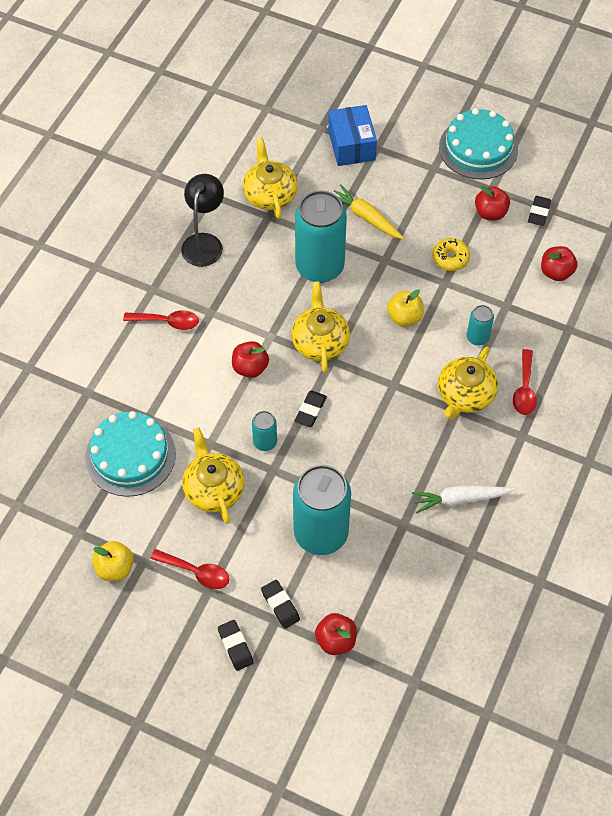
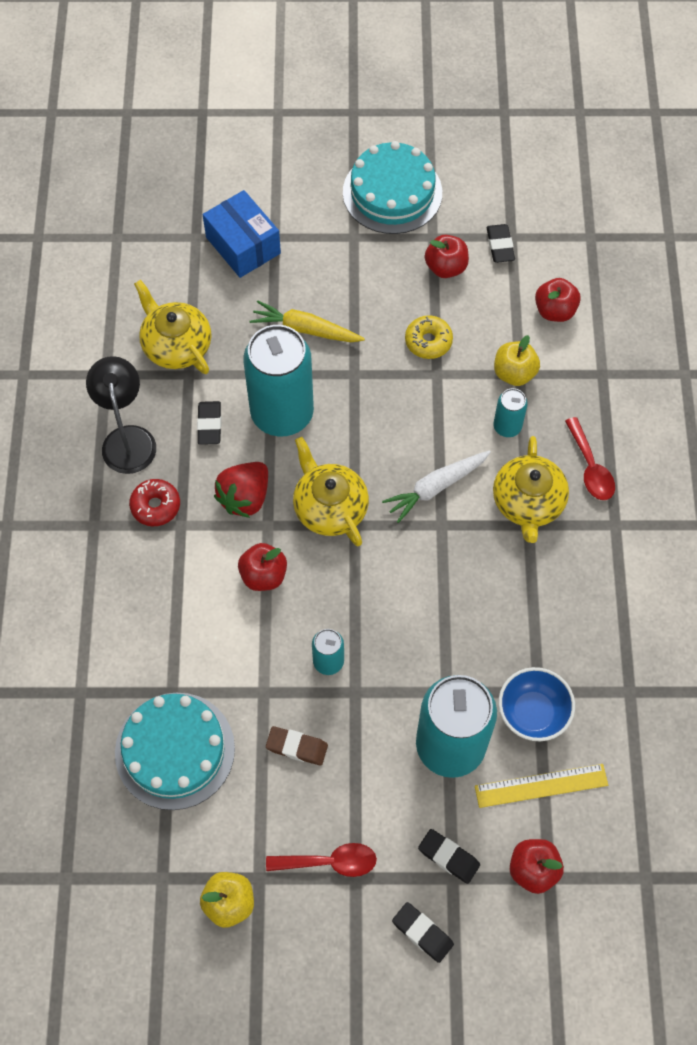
camera: 25 degrees left, 5 degrees up
red spoon [123,310,199,330] -> none
yellow teapot [182,427,245,524] -> brown eraser [266,726,328,766]
black eraser [295,390,327,427] -> black eraser moved to [197,401,221,445]
yellow apple [387,289,424,327] -> yellow apple moved to [494,335,540,386]
white carrot [412,485,514,514] -> white carrot moved to [382,450,491,523]
none -> red donut [129,479,180,526]
none -> red strawberry [214,462,268,518]
none -> yellow ruler [475,764,608,808]
none -> blue bowl [499,667,575,741]

